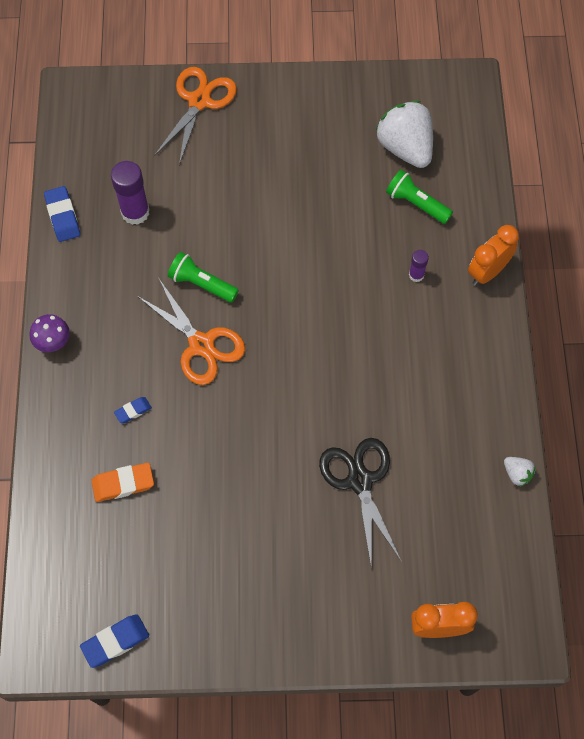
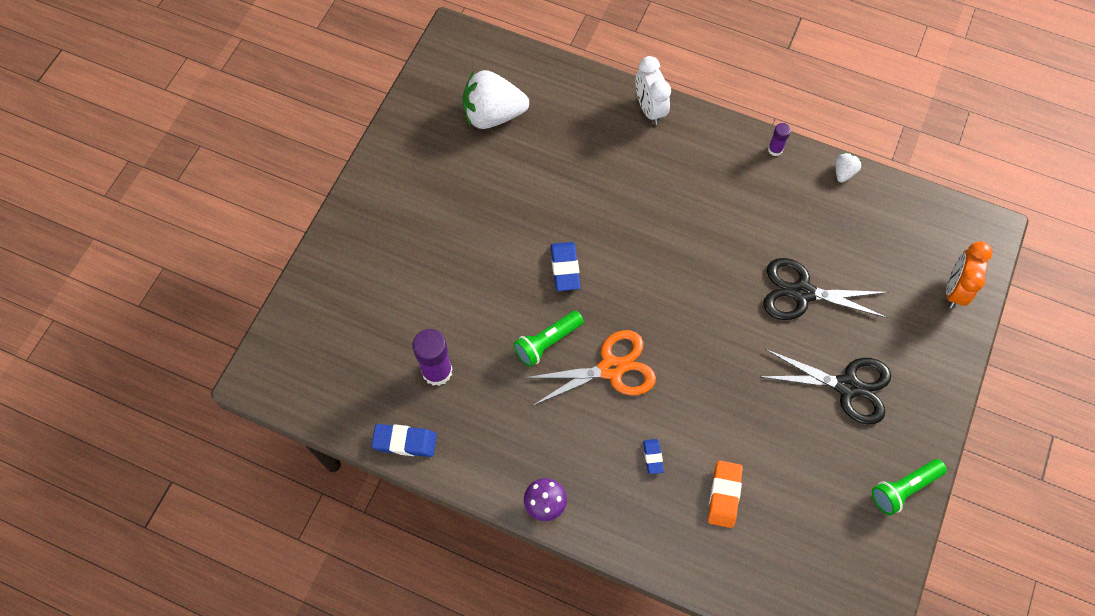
camera: 65 degrees left, 0 degrees up
blue eraser [80,614,149,668] -> blue eraser moved to [551,242,581,291]
orange scissors [154,67,237,165] -> none
green flashlight [386,170,453,224] -> green flashlight moved to [872,459,947,515]
purple glue stick [409,250,429,282] -> purple glue stick moved to [768,123,791,156]
orange clock [468,225,519,286] -> white clock [636,56,671,125]
white strawberry [504,457,535,487] -> white strawberry turned 45 degrees counterclockwise [836,153,861,183]
none -> black scissors [759,349,891,424]

